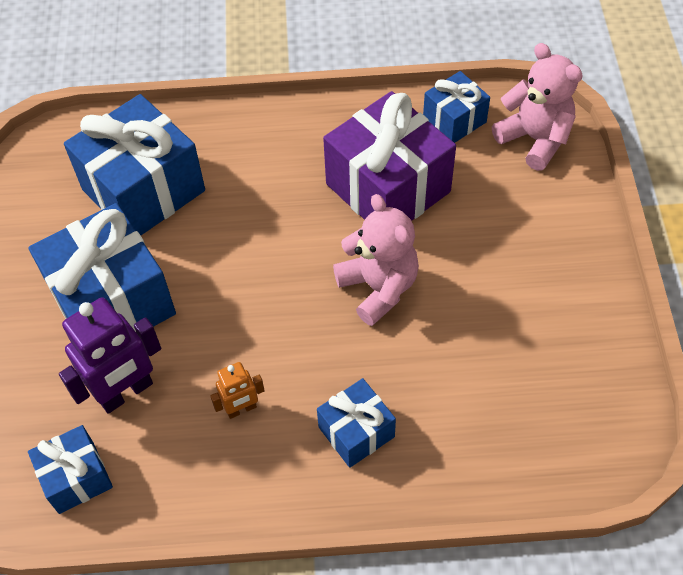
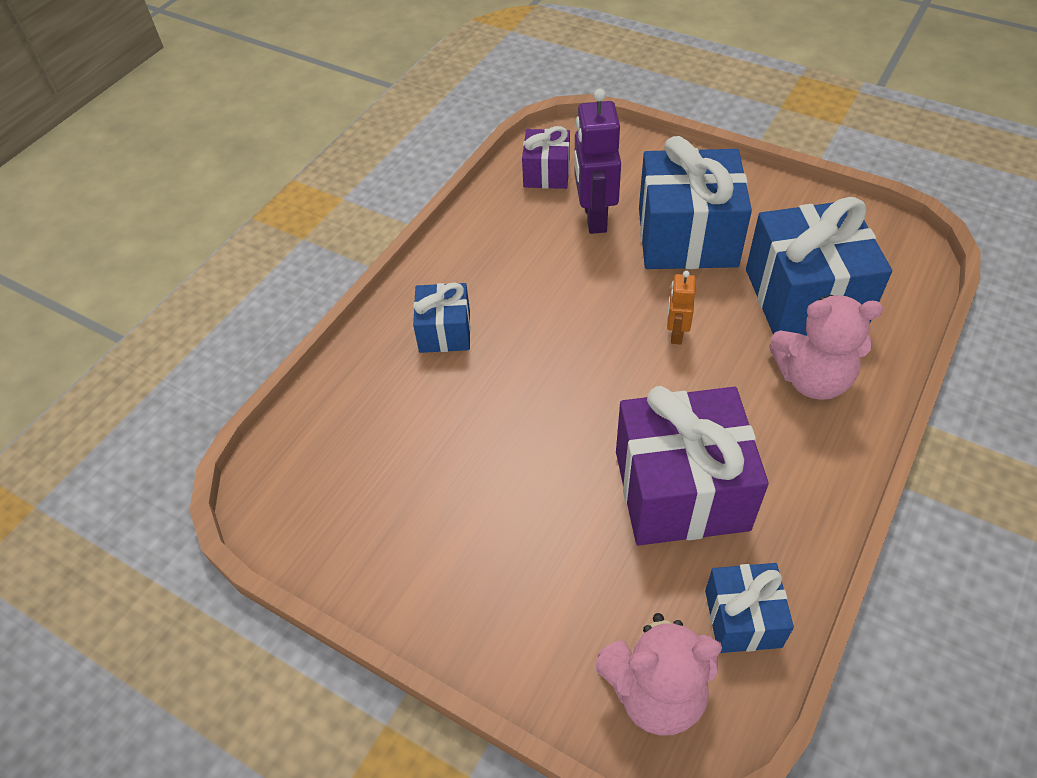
camera: 125 degrees right, 5 degrees down
blue gift [28,425,113,514] -> purple gift [522,126,570,189]
orange robot [210,362,265,419] -> orange robot moved to [667,271,696,345]
pink teddy bear [333,194,419,326] -> pink teddy bear moved to [769,295,883,400]

